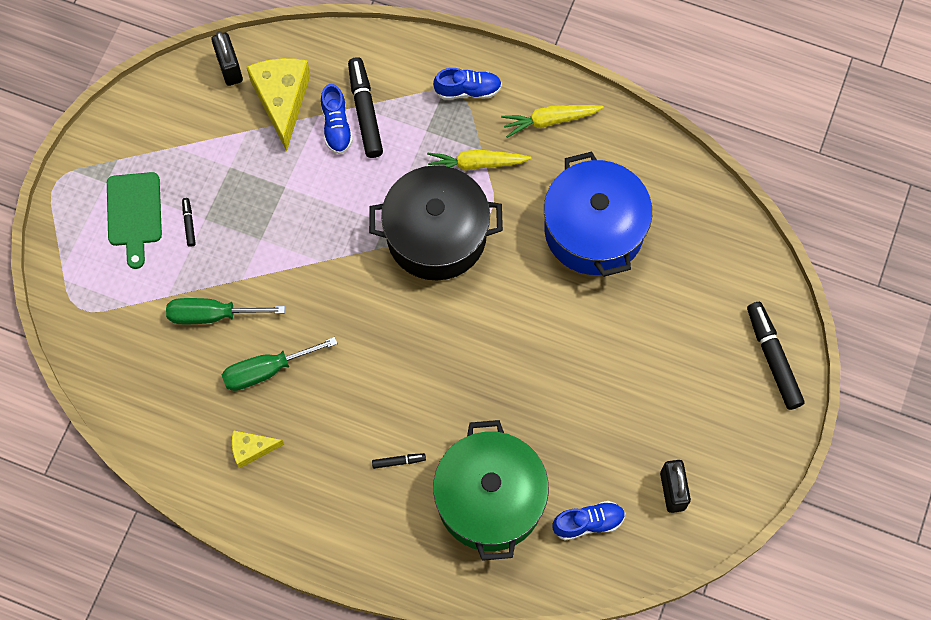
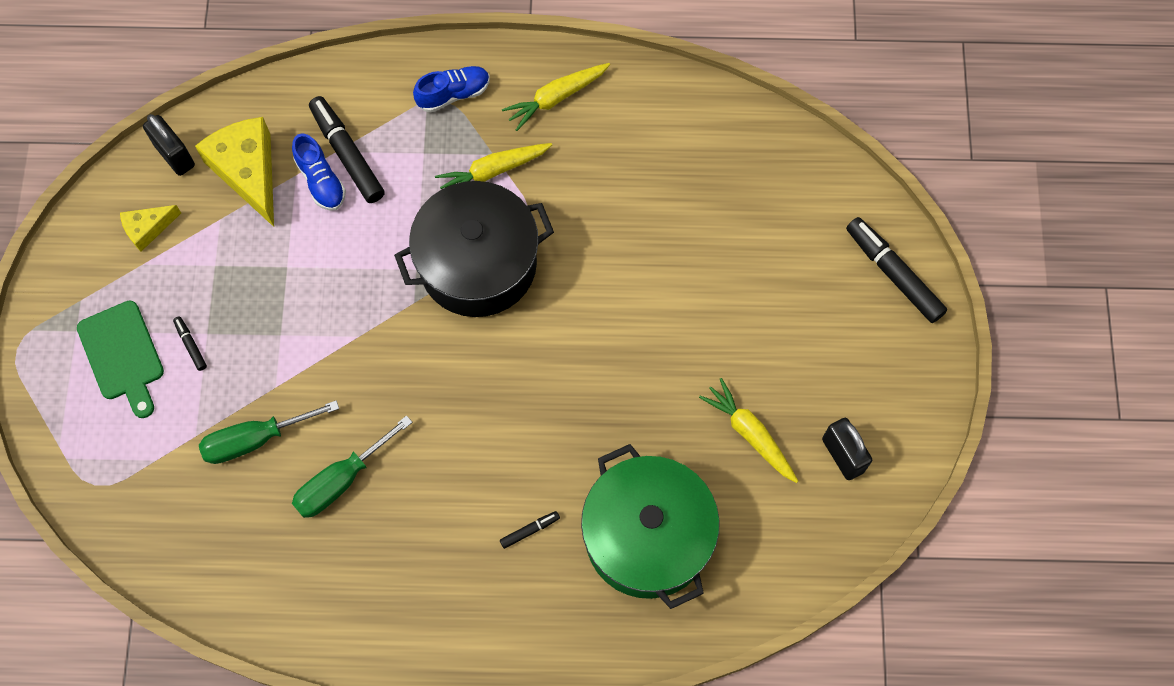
camera: 20 degrees left, 0 degrees up
yellow cheese [232,430,284,468] -> yellow cheese moved to [120,205,181,252]
blue pot [544,152,652,277] -> none
blue shoe [552,501,625,541] -> none
none -> yellow carrot [699,378,798,483]

